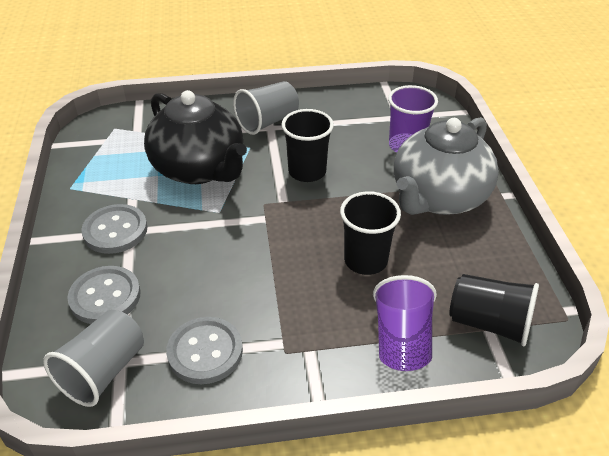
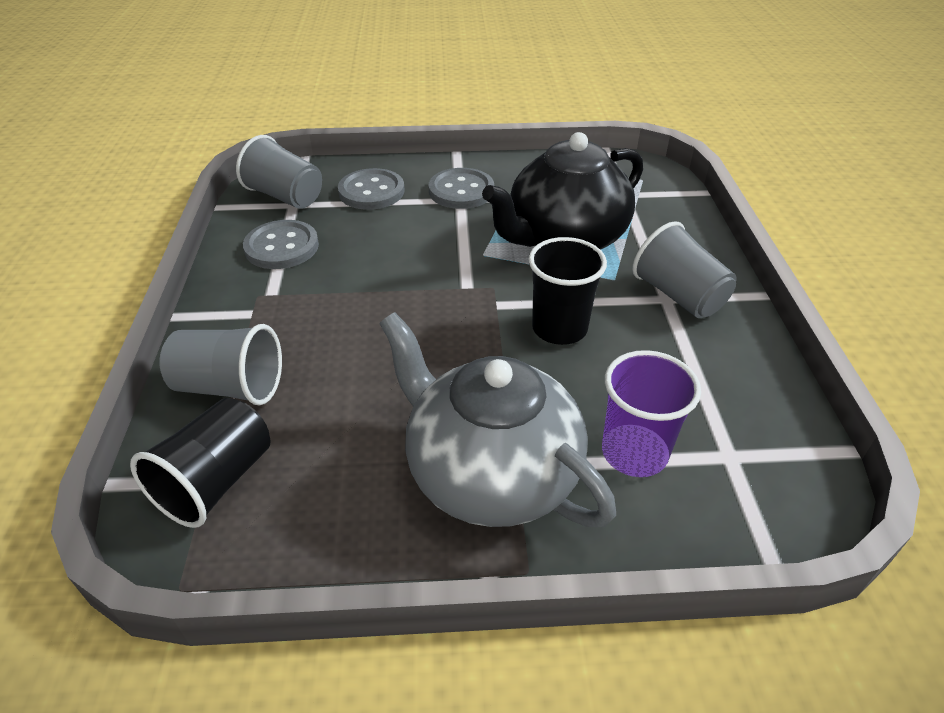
camera: 95 degrees right, 0 degrees up
black cup [340,191,401,275] -> none
purple cup [373,275,437,371] -> grey cup [159,324,282,406]

